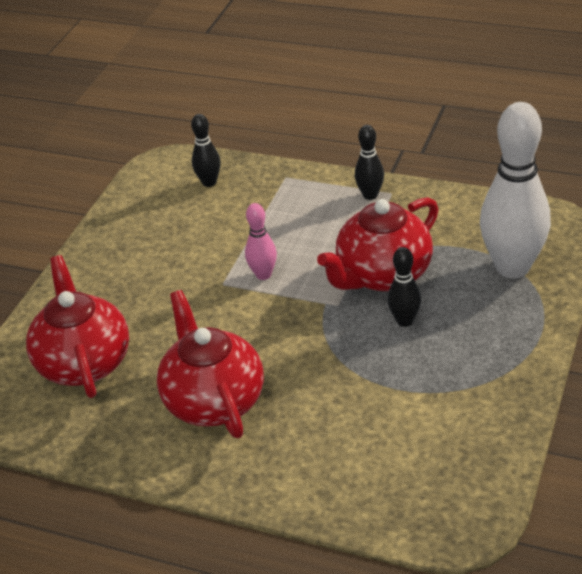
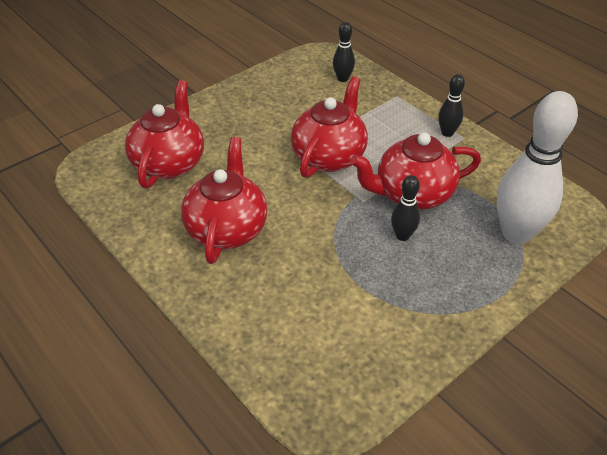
camera: 25 degrees right, 5 degrees up
pink bowling pin [245,203,277,280] -> red teapot [291,76,368,178]

